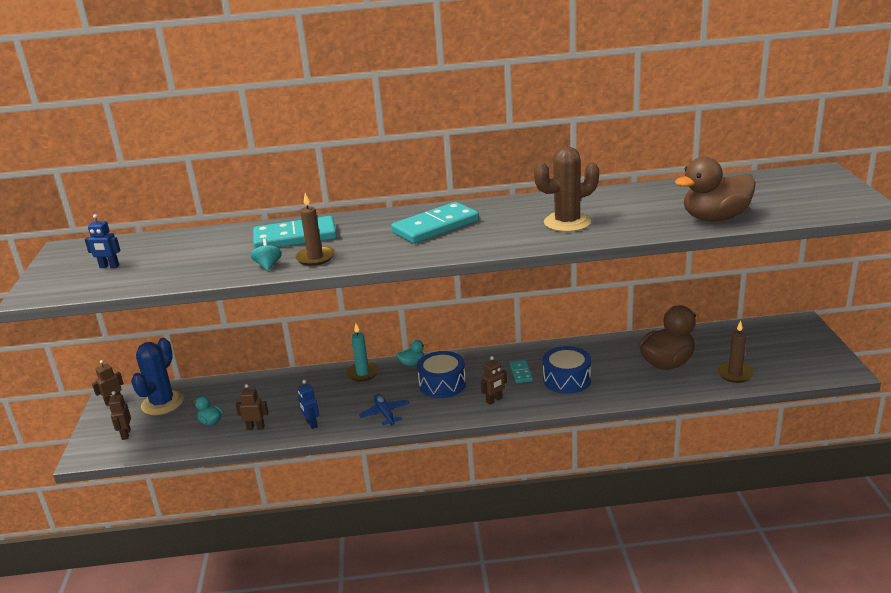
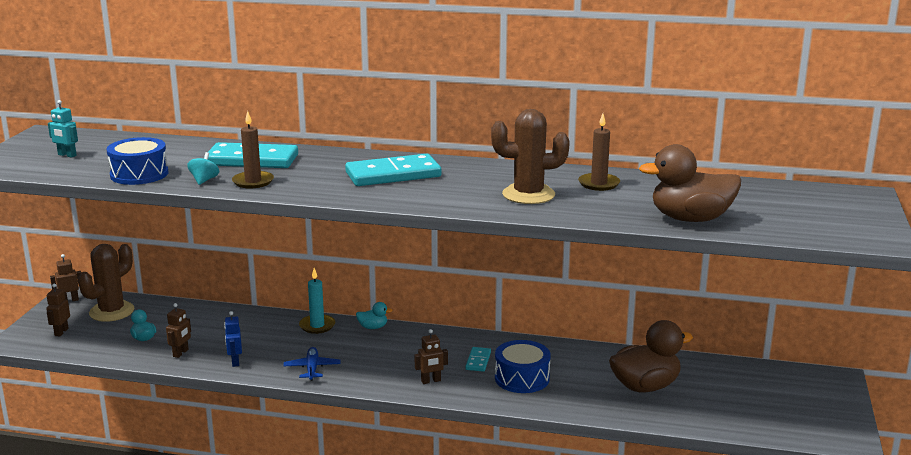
camera: 15 degrees right, 5 degrees down
blue robot [84,214,120,268] -> turquoise robot [48,100,78,158]
blue cactus [131,338,184,415] -> brown cactus [78,244,134,322]
brown robot [236,384,268,430] -> brown robot turned 90 degrees clockwise [166,303,191,358]
blue drum [417,351,466,398] -> blue drum moved to [106,137,168,185]
brown candle [717,320,754,383] -> brown candle moved to [578,113,620,191]

